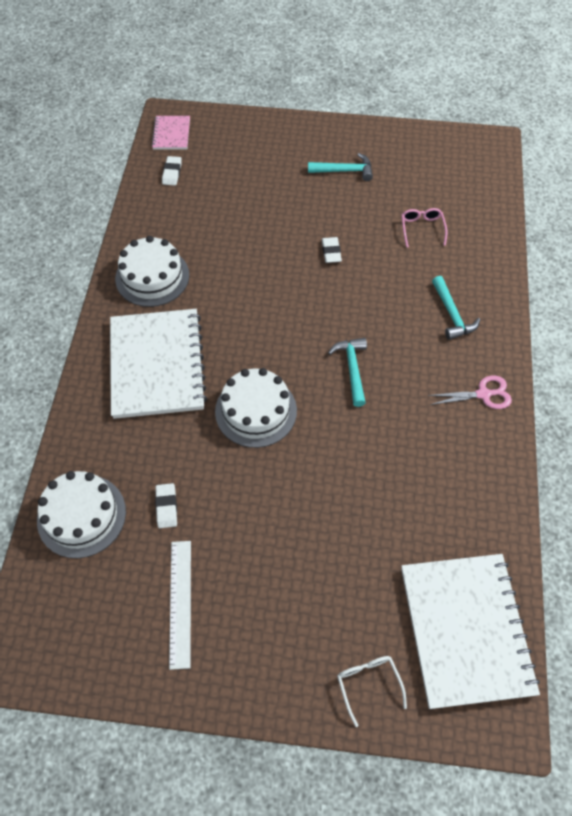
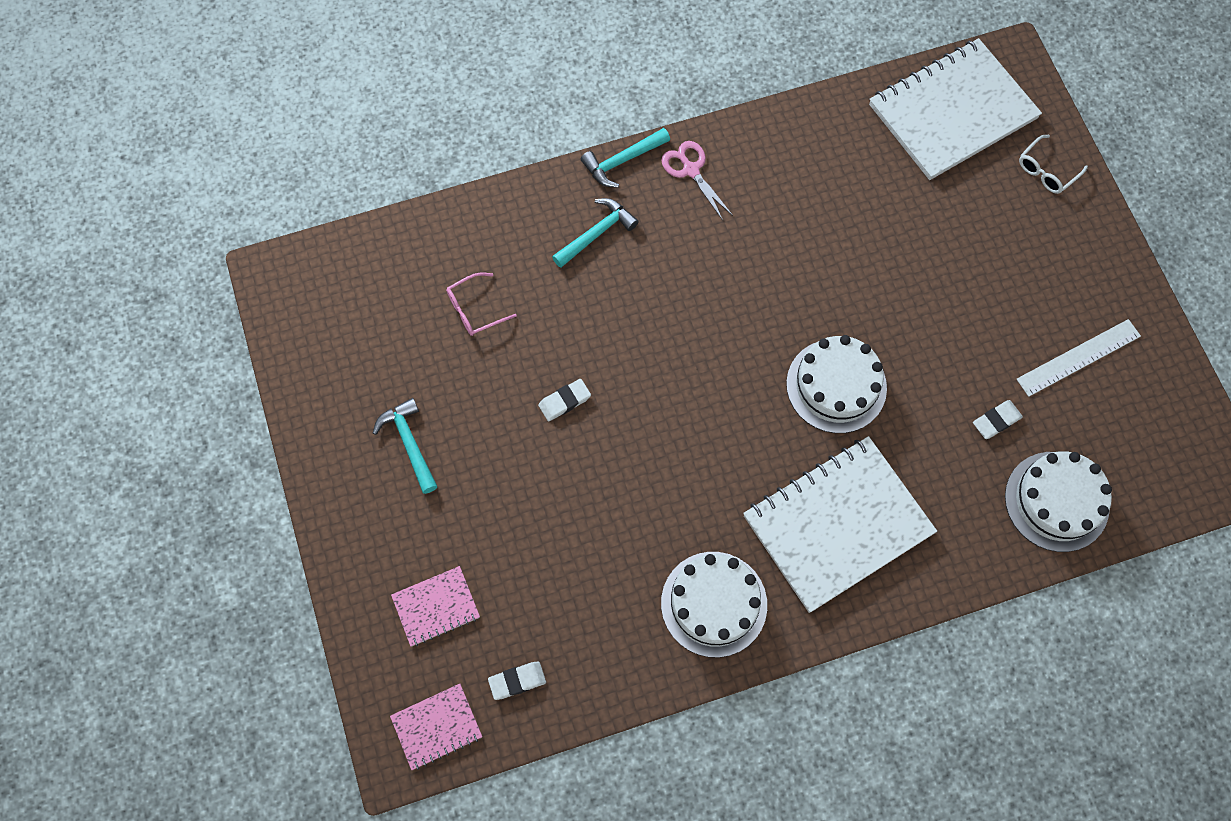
camera: 115 degrees left, 10 degrees up
turquoise hammer [328,338,367,407] -> turquoise hammer moved to [581,128,670,188]
none -> pink notebook [391,566,480,646]

